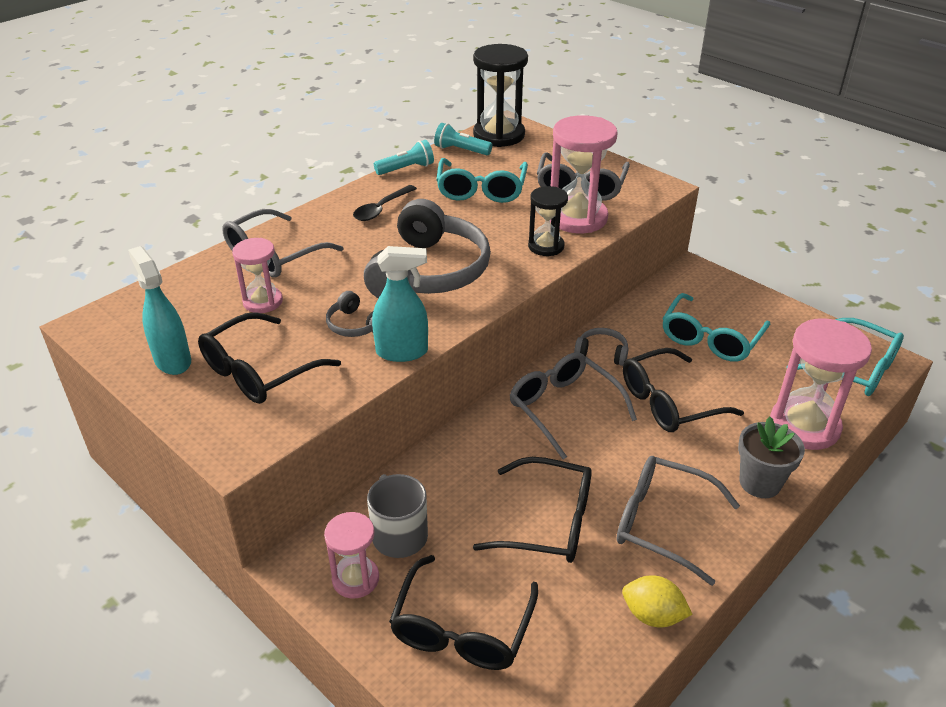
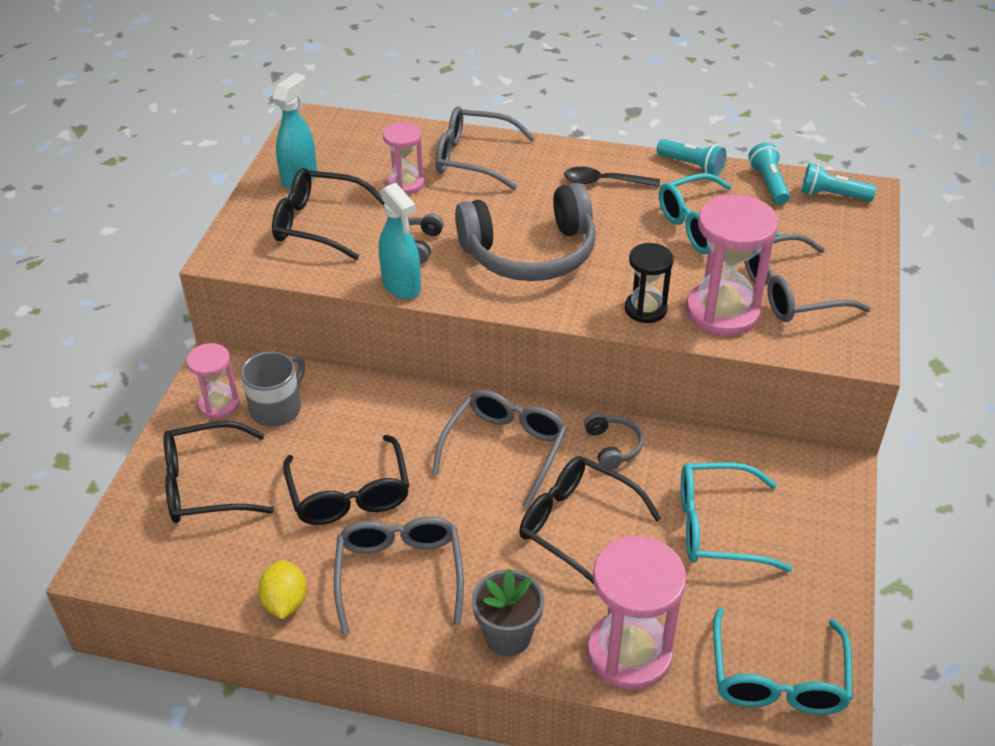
camera: 60 degrees right, 5 degrees up
black hourglass [473,44,528,147] -> turquoise flashlight [801,163,876,202]

